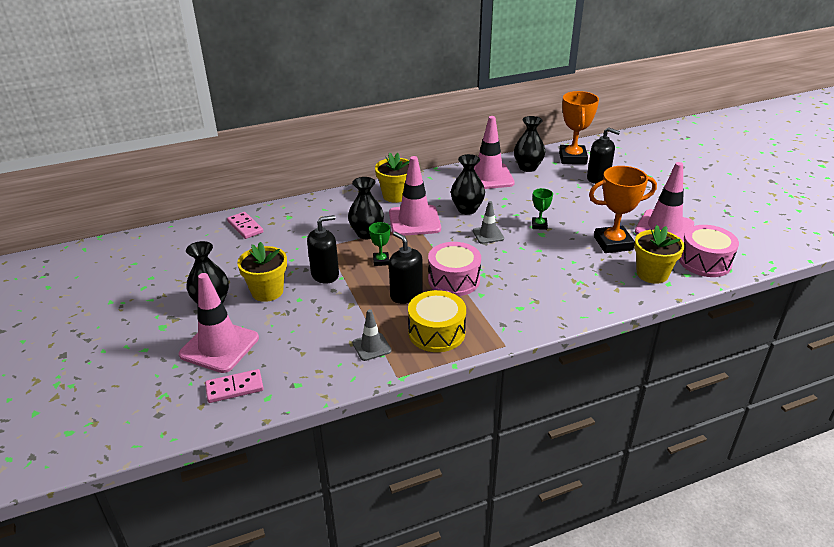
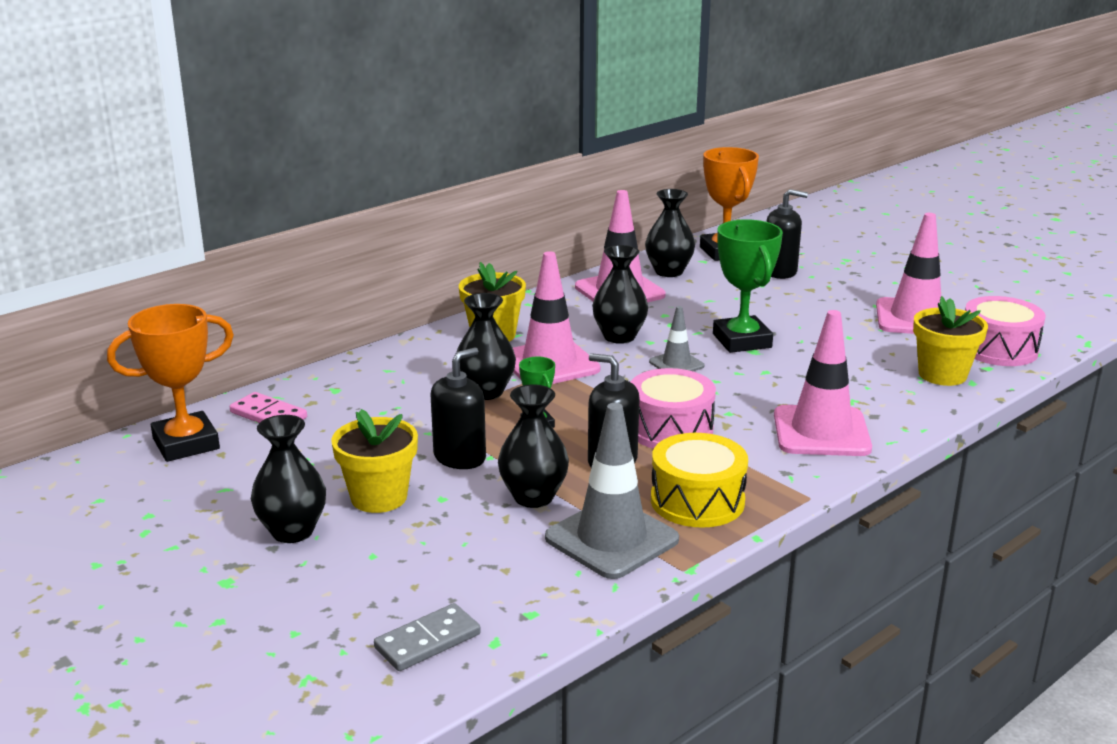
camera: 20 degrees left, 10 degrees down
pink traffic cone [179,273,259,373] -> pink traffic cone moved to [774,310,872,456]
pink domino [205,369,264,403] -> grey domino [374,603,481,671]
grey traffic cone [352,309,392,361] -> grey traffic cone [545,403,679,579], size x1.89
green trophy [532,188,553,230] -> green trophy [713,219,783,353], size x1.99
orange trophy [589,166,657,253] -> orange trophy moved to [107,304,234,462]
none -> black vase [498,385,569,508]

